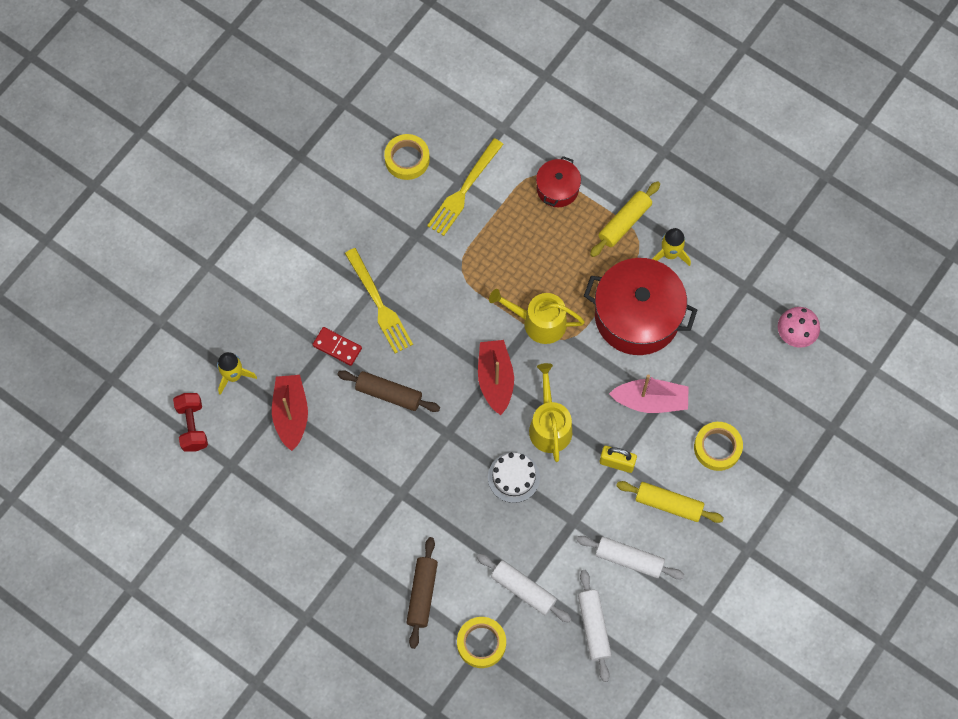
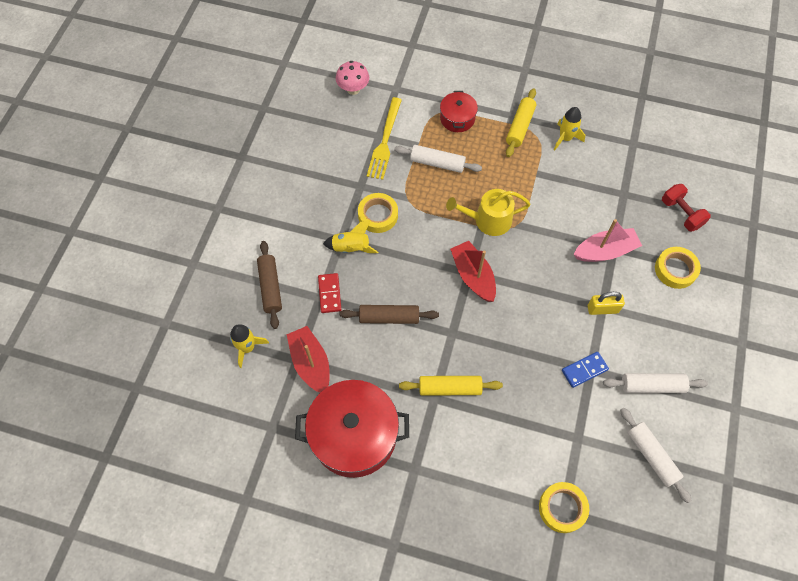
camera: 20 degrees left, 5 degrees down
red dumbbell [173,393,208,452] -> red dumbbell moved to [662,184,711,232]
red domino [312,327,362,366] -> red domino turned 75 degrees clockwise [318,273,341,313]
yellow fork [345,248,413,353] -> yellow rocket [323,220,378,253]
yellow tape [384,134,430,180] -> yellow tape moved to [358,193,398,233]
brown rolling pin [406,537,438,649] -> brown rolling pin moved to [257,241,282,329]
white rolling pin [477,554,571,623] -> white rolling pin moved to [394,145,482,173]
white cake [488,452,540,503] -> none
yellow watering can [529,363,572,462] -> none
red pot [584,258,697,355] -> red pot moved to [295,380,409,478]
yellow rolling pin [616,481,724,523] -> yellow rolling pin moved to [399,376,503,396]
pink mushroom [778,307,820,348] -> pink mushroom moved to [336,61,369,95]
none -> blue domino [562,352,609,388]

